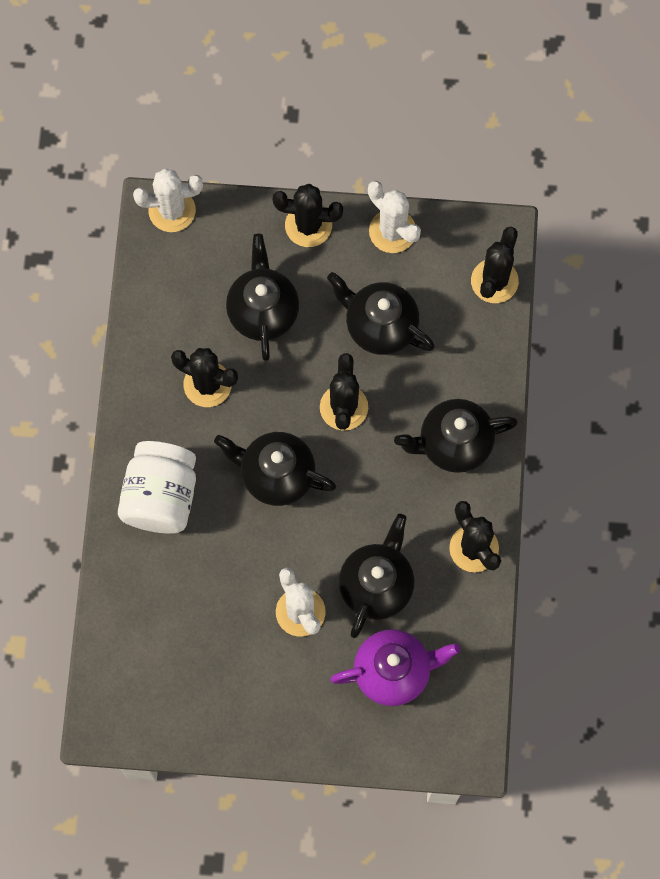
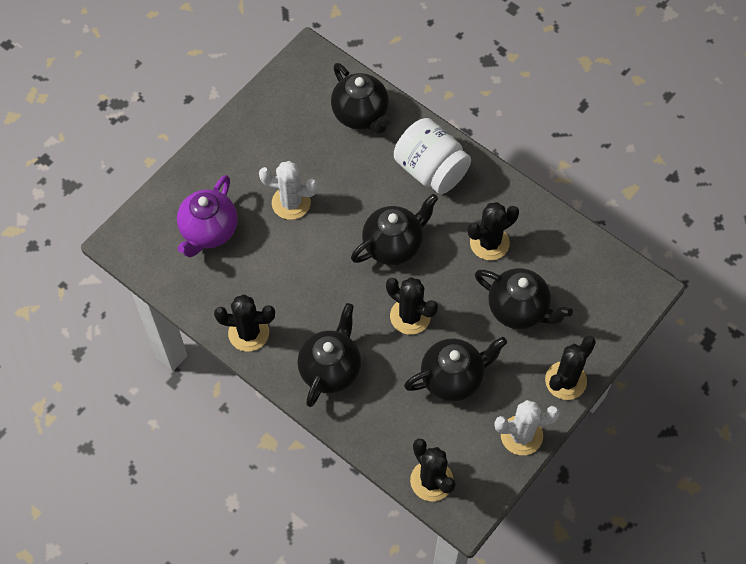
camera: 125 degrees right, 10 degrees down
white cactus [133,168,203,232] -> none
black teapot [339,514,415,638] -> black teapot moved to [331,63,390,134]

